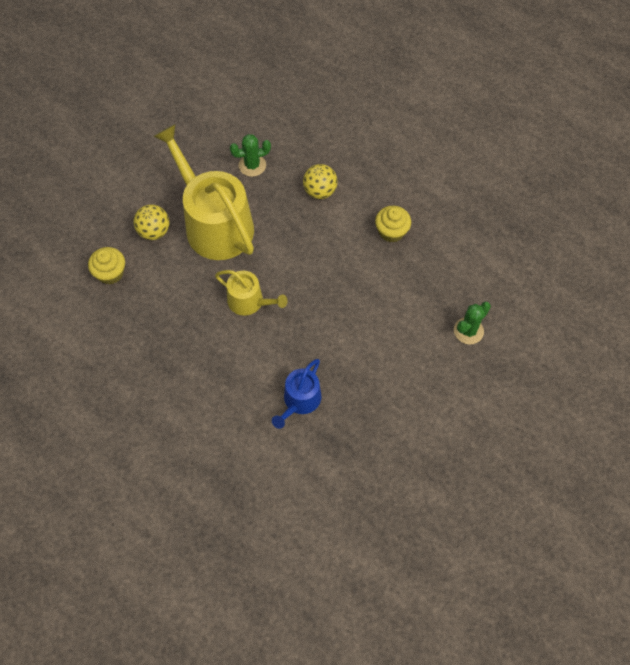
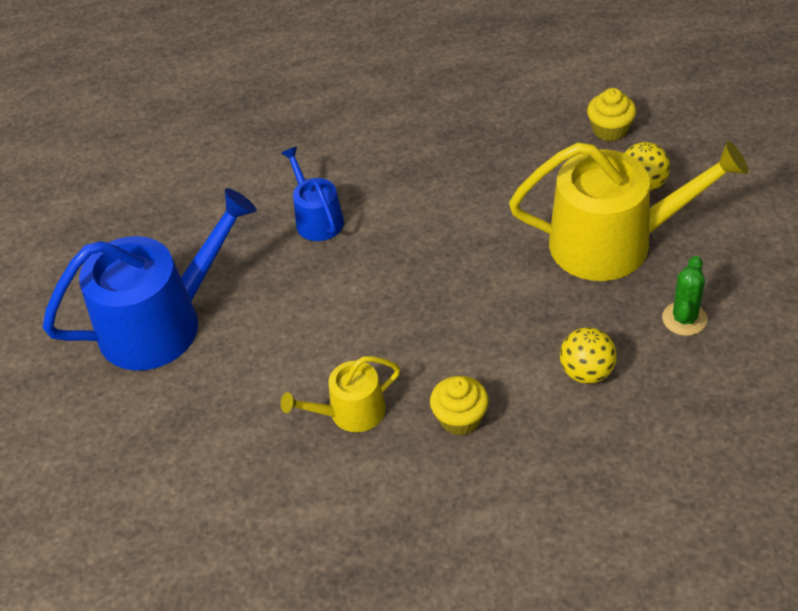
camera: 130 degrees right, 15 degrees down
yellow watering can [215,270,287,316] -> yellow watering can moved to [281,356,400,432]
green cactus [454,302,491,345] -> none
none -> blue watering can [42,188,257,371]

